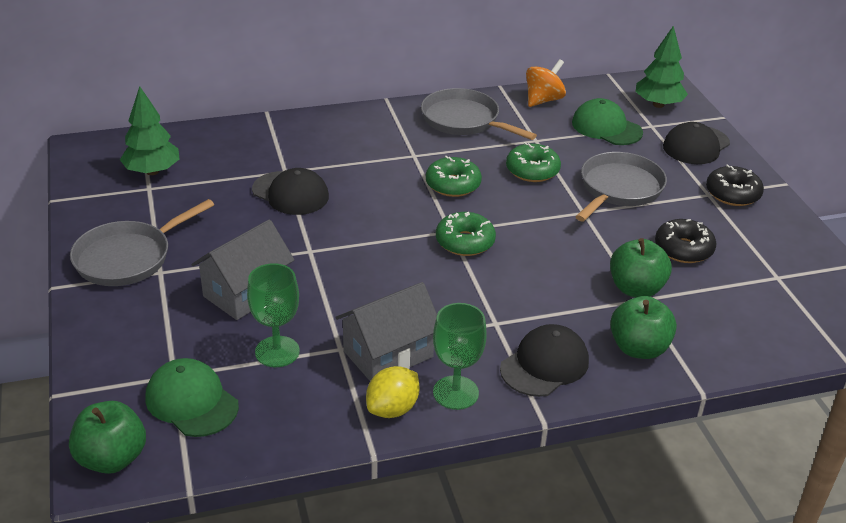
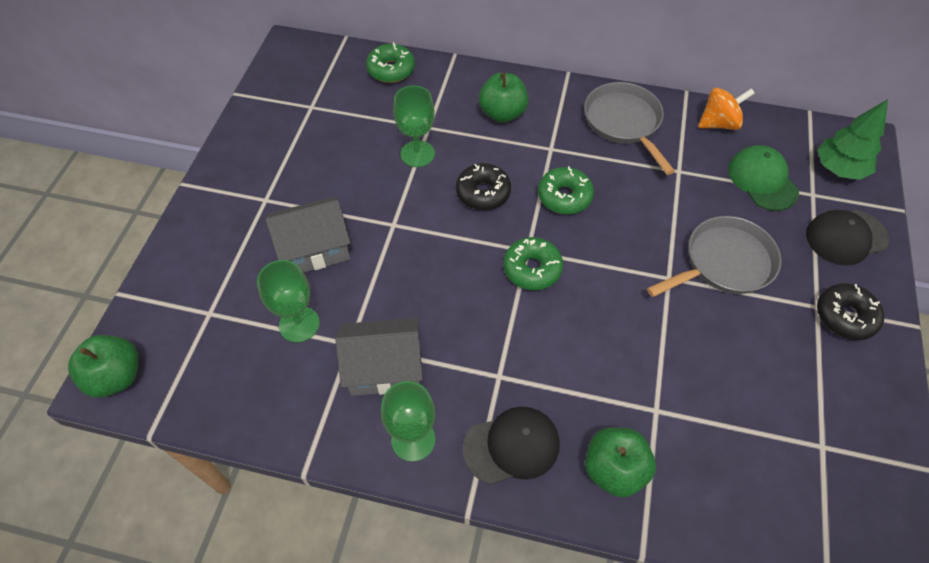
camera: 30 degrees right, 20 degrees up
grey pan [70,199,214,286] -> none
green tree [120,86,179,175] -> none
green cap [145,358,239,437] -> none
black cap [252,168,329,215] -> green goblet [393,85,435,167]
yellow lemon [366,366,420,418] -> none
green donut [506,142,561,182] -> green donut moved to [366,42,415,83]
green apple [610,238,672,297] -> green apple moved to [479,72,528,122]
black donut [655,219,716,263] -> black donut moved to [456,163,511,210]

